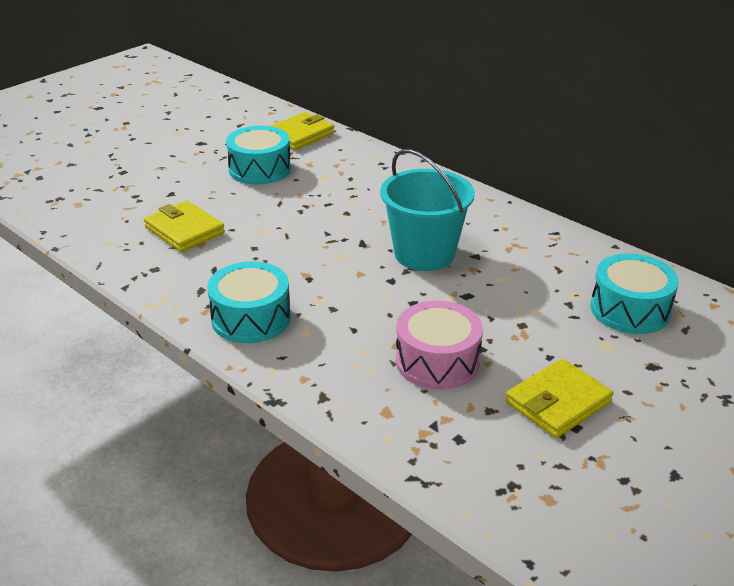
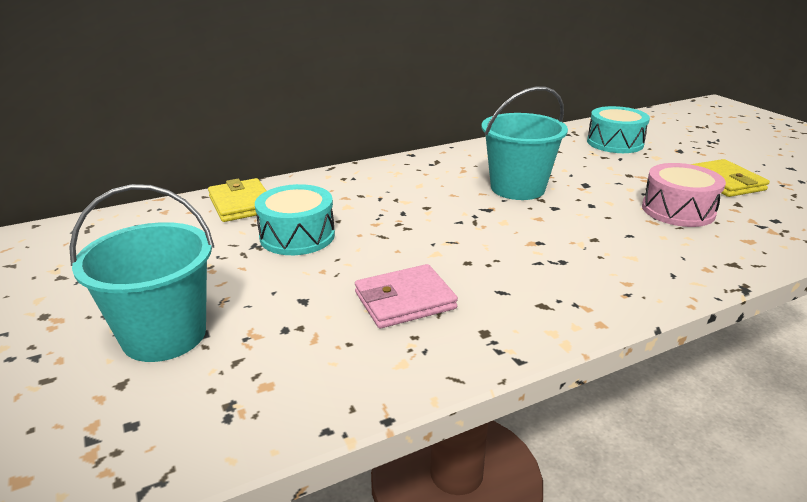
camera: 70 degrees left, 5 degrees down
yellow wallet [144,200,225,252] -> pink wallet [355,264,458,328]
turquoise drum [207,261,291,343] -> none
none -> turquoise bucket [69,184,214,362]

